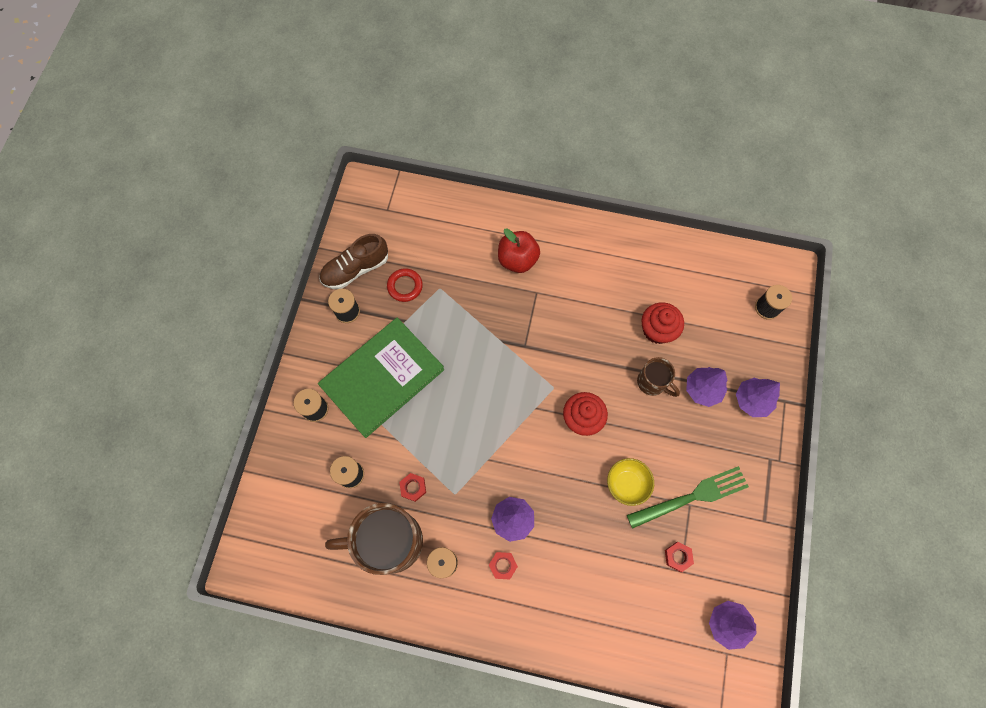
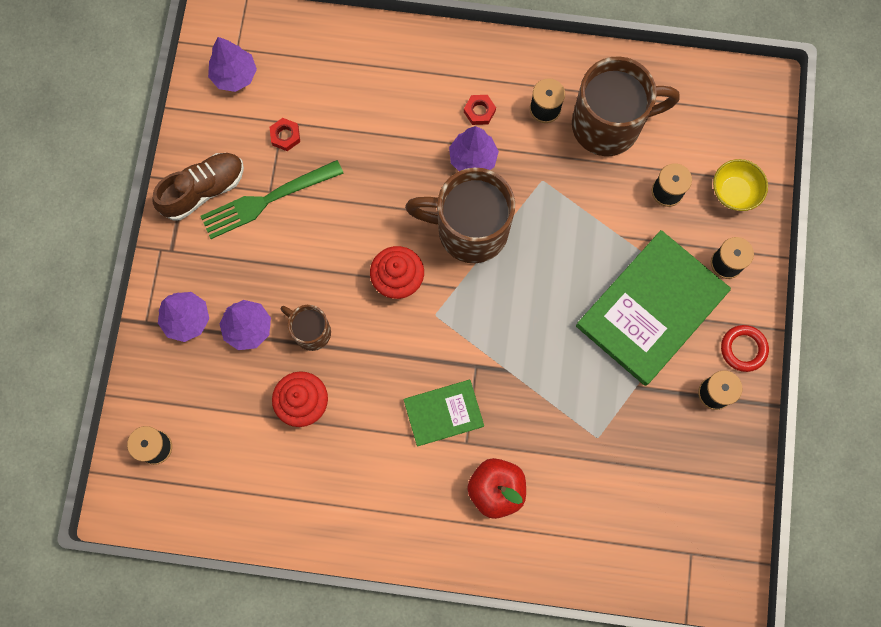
camera: 175 degrees right, 5 degrees up
brown shoe [320,234,388,289] -> brown shoe moved to [152,153,244,220]
red ring [387,268,423,302] -> red ring moved to [721,325,769,372]
red nut [399,473,426,502] -> none
yellow bowl [607,458,654,506] -> yellow bowl moved to [713,159,768,211]
none -> green book [403,380,484,447]
none -> brown mug [405,168,515,263]

